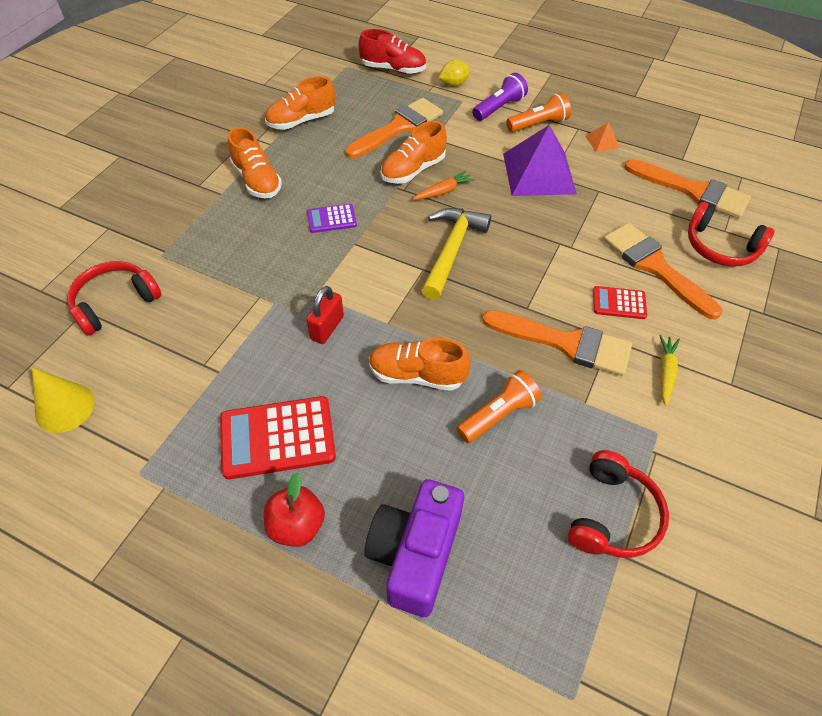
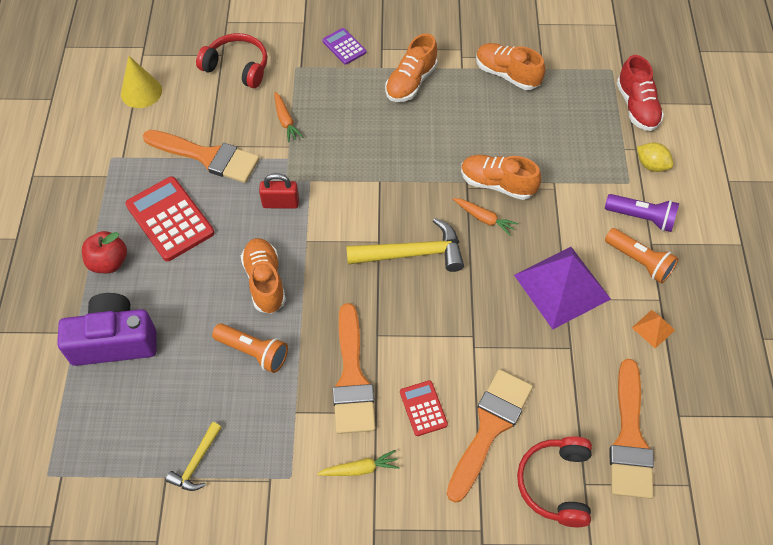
camera: 65 degrees right, 5 degrees up
purple calculator [307,204,357,233] -> purple calculator moved to [323,28,366,65]
orange brush [345,98,443,159] -> orange brush moved to [143,130,260,183]
red headphones [568,450,669,558] -> yellow hammer [166,422,222,491]
none -> orange carrot [274,92,303,142]

